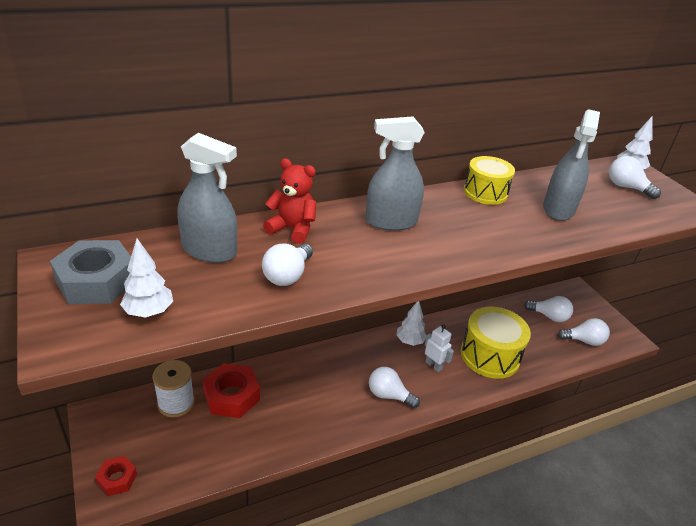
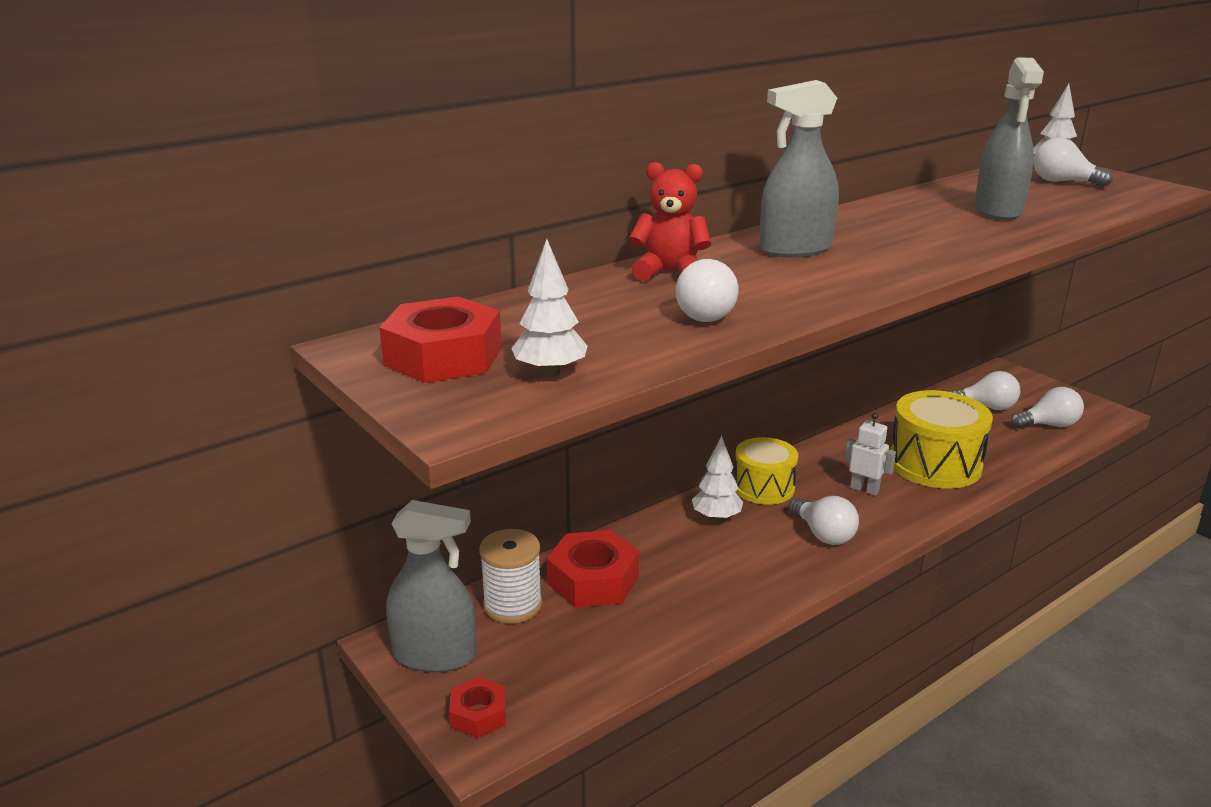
camera: 10 degrees left, 10 degrees down
grey nut [50,240,131,304] -> red nut [379,297,502,383]
grey spray bottle [177,133,237,263] -> grey spray bottle moved to [386,500,476,672]
white light bulb [369,367,420,408] -> white light bulb turned 135 degrees counterclockwise [788,496,859,545]
white tree [396,301,427,346] -> white tree moved to [692,436,743,522]
yellow drum [464,156,515,205] -> yellow drum moved to [734,437,798,505]

